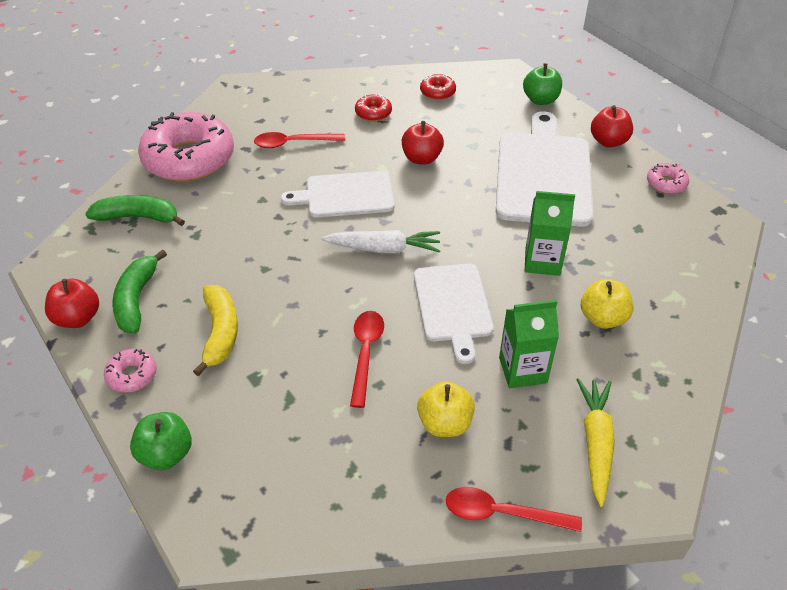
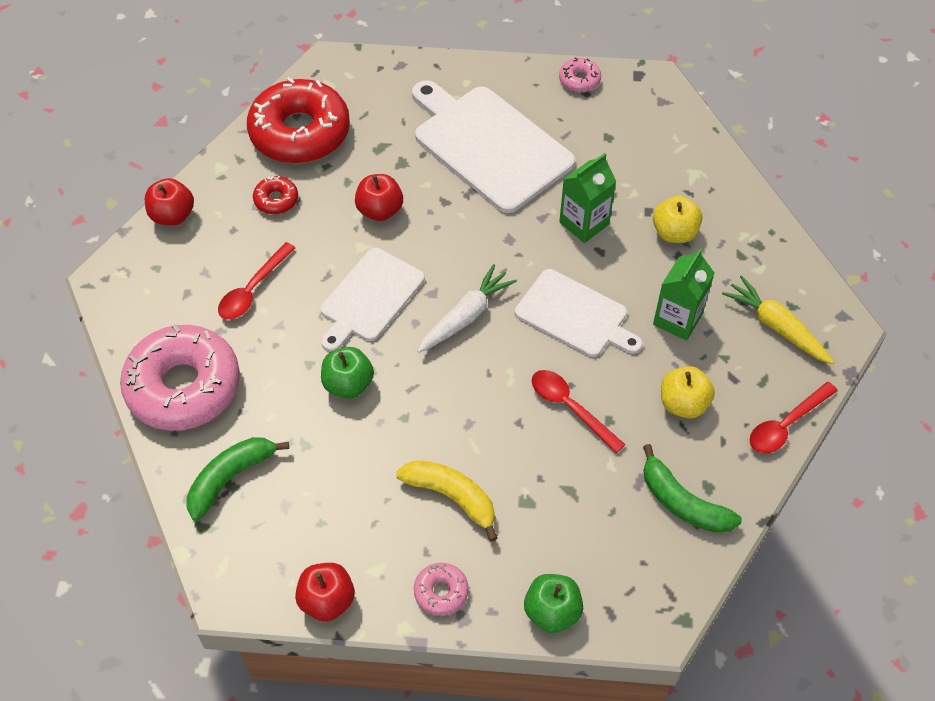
camera: 50 degrees left, 10 degrees up
green banana [112,250,167,333] -> green banana moved to [643,444,742,533]
red donut [420,74,456,100] -> red donut [247,77,350,164], size x2.34
green apple [523,63,562,105] -> green apple moved to [321,347,374,398]
red apple [591,105,633,148] -> red apple moved to [145,178,194,225]

